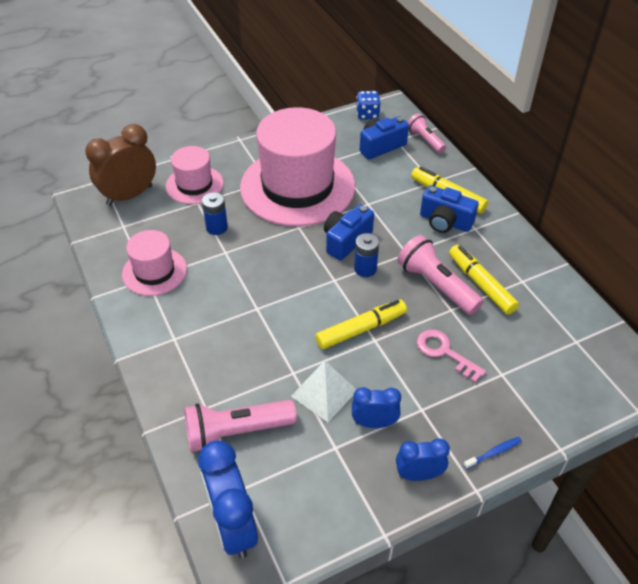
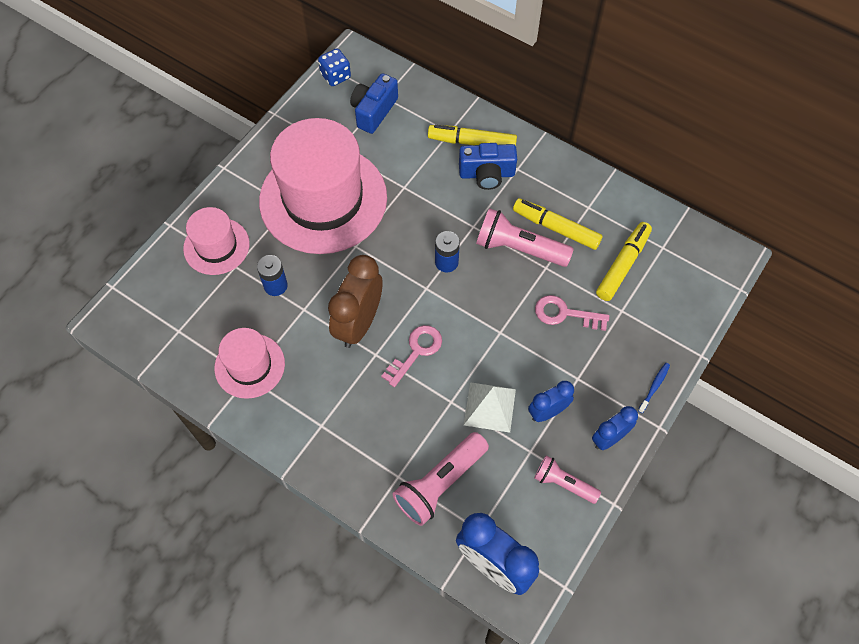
camera: 30 degrees left, 15 degrees up
brown clock [85,124,156,206] -> brown clock moved to [328,255,383,348]
yellow marker [315,300,407,349] -> yellow marker moved to [596,222,652,301]
blue camera [324,204,374,261] -> none
pink flashlight [407,113,446,153] -> pink flashlight moved to [534,455,601,504]
none -> pink key [381,325,442,387]

